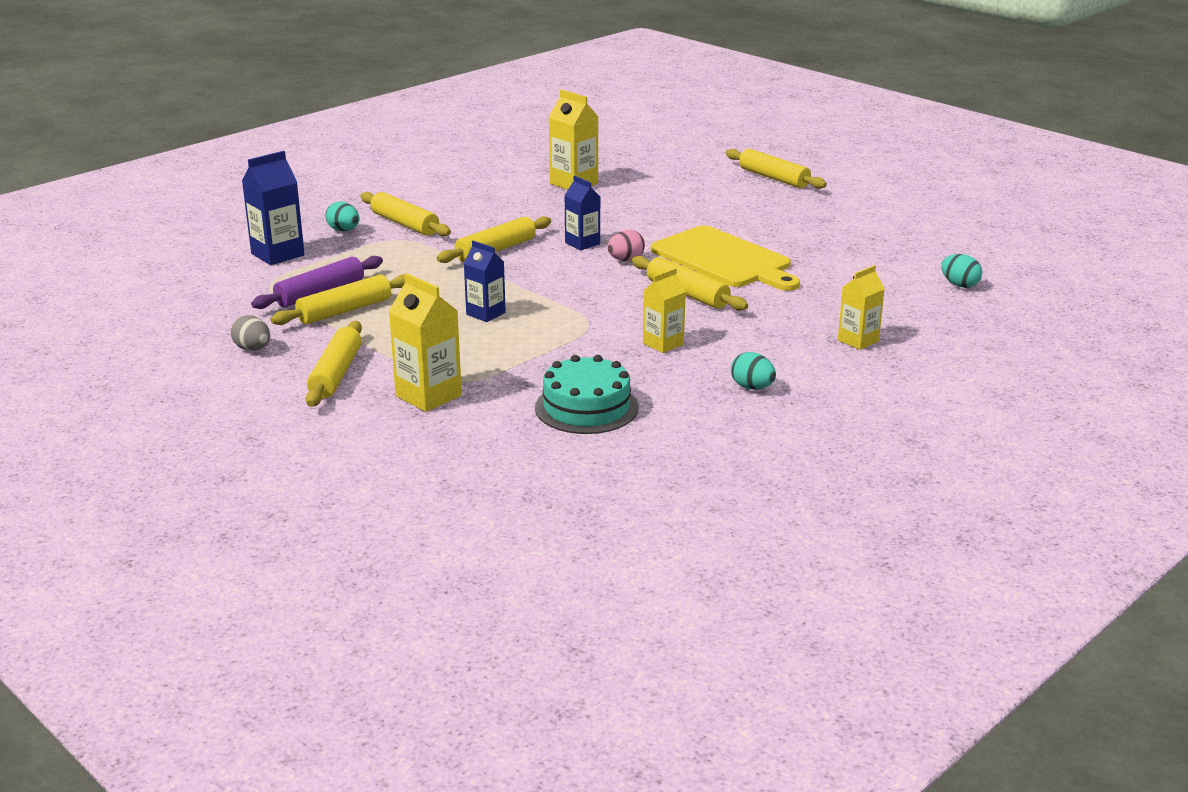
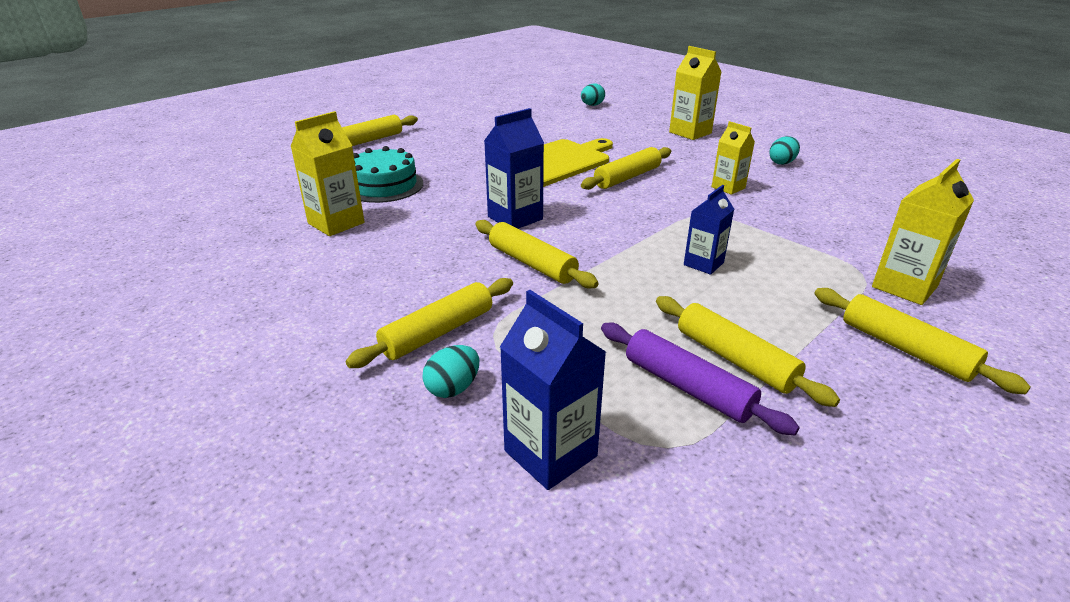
camera: 90 degrees left, 5 degrees up
grey egg [230,315,270,351] -> none
yellow rolling pin [306,321,362,407] -> yellow rolling pin turned 45 degrees clockwise [814,288,1031,394]
turquoise cake [535,355,638,434] -> turquoise cake moved to [353,146,423,203]
blue carton [564,176,600,250] -> blue carton [484,108,544,229], size x1.51
pink egg [607,230,645,261] -> none
yellow carton [838,265,885,350] -> yellow carton [669,46,721,140], size x1.51

